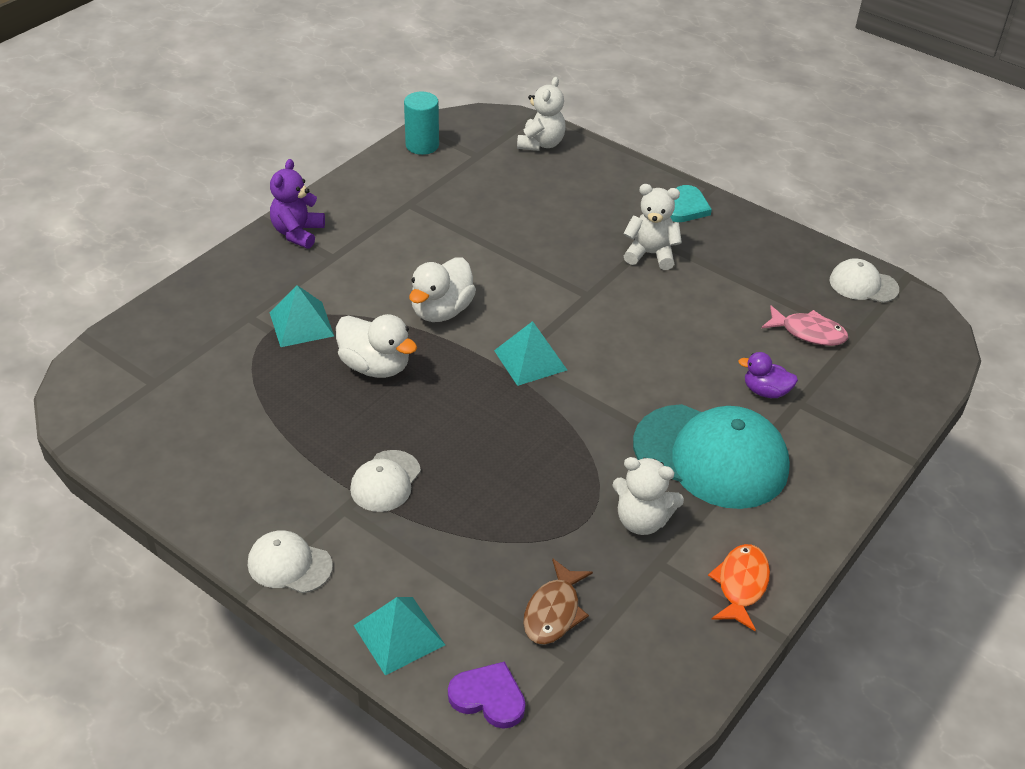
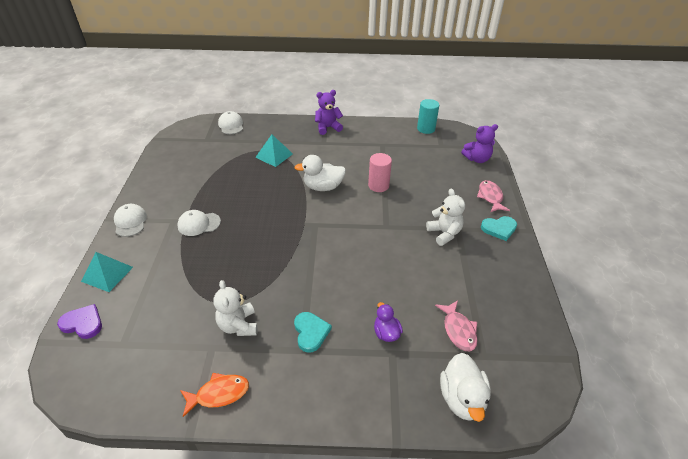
camera: 55 degrees right, 0 degrees up
white duck [336,314,417,378] -> white duck moved to [440,353,491,422]
purple heart [448,661,526,729] -> purple heart turned 60 degrees counterclockwise [57,304,102,339]
turquoise pyramid [494,321,567,386] -> none
white teddy bear [517,77,566,151] -> purple teddy bear [461,124,498,163]
brown fish [523,558,593,645] -> none
turquoise cap [633,404,790,509] -> turquoise heart [294,312,332,353]
white cap [830,258,899,303] -> white cap moved to [218,111,243,134]
none -> pink cylinder [368,153,392,192]
none -> pink fish [477,180,510,212]

